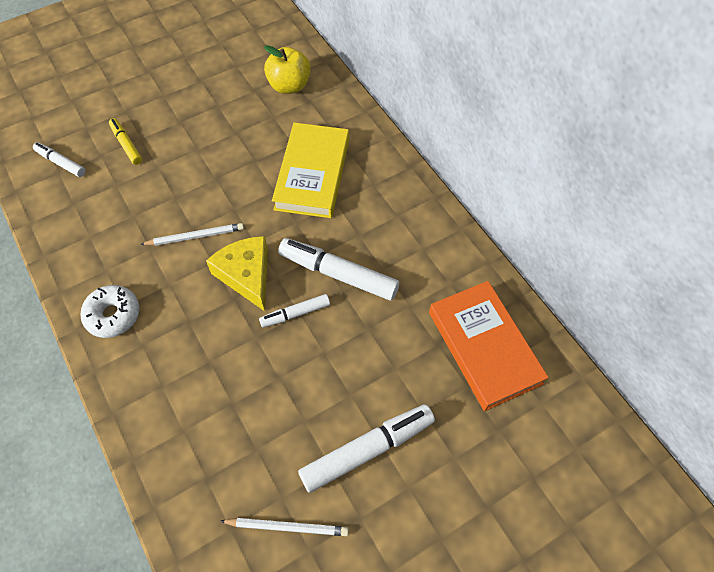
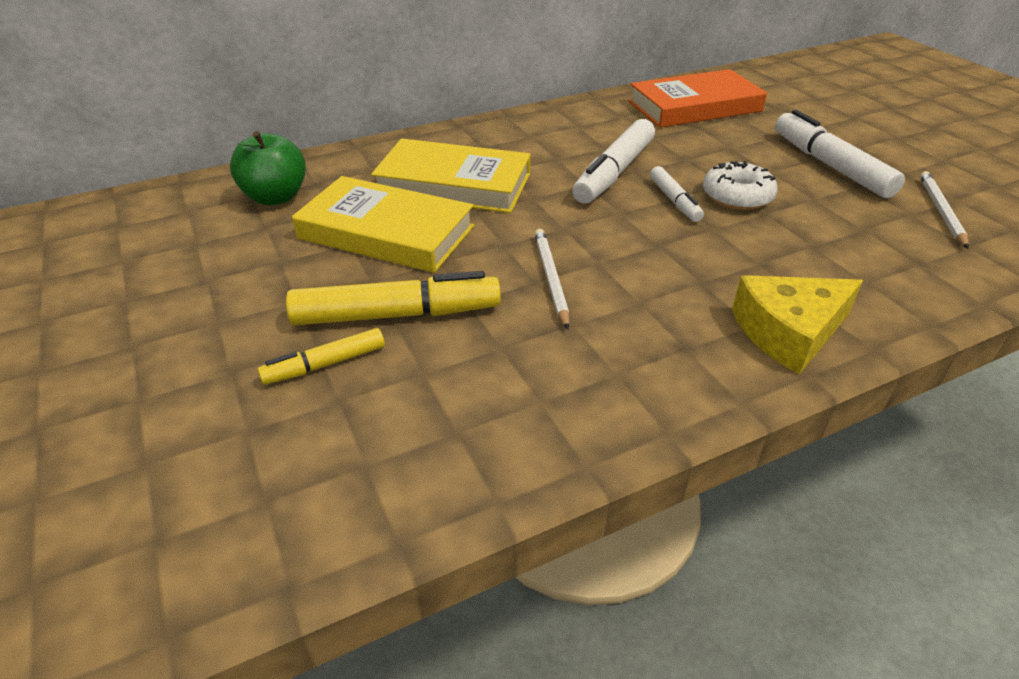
camera: 85 degrees left, 20 degrees down
white marker [33,142,85,177] -> none
white donut [80,285,139,338] -> white donut moved to [703,161,778,210]
yellow cheese [206,236,268,311] -> yellow cheese moved to [732,275,863,375]
yellow apple [264,45,311,94] -> green apple [230,131,306,205]
none -> yellow marker [286,271,501,325]
none -> yellow book [292,176,474,273]

